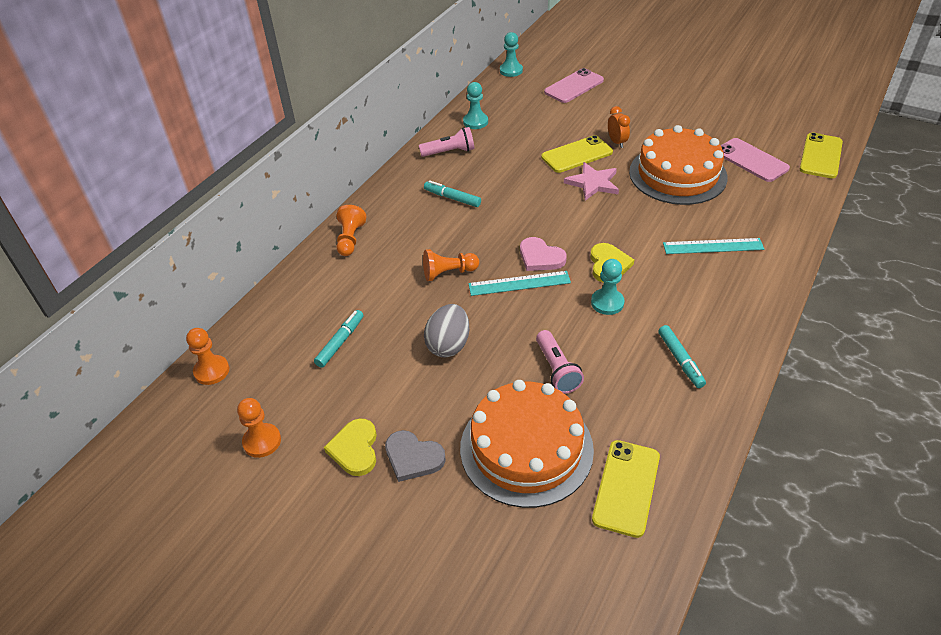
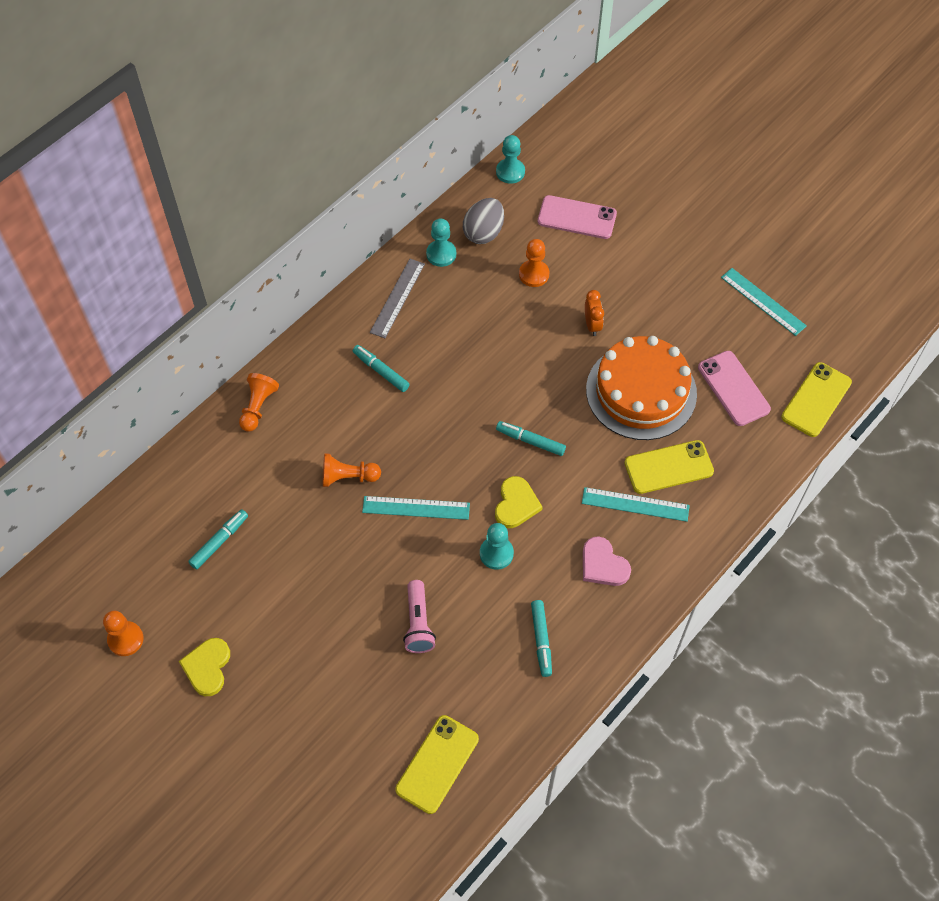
camera: 10 degrees right, 15 degrees up
orange pawn [186,328,229,385] -> orange pawn moved to [519,239,549,287]
grey heart [385,430,446,482] -> none
pink flashlight [419,127,474,157] -> grey ruler [370,259,425,338]
grey egg [424,304,470,357] -> grey egg moved to [463,198,504,244]
orange cake [460,380,594,508] -> none
pink heart [520,237,567,271] -> pink heart moved to [583,536,631,586]
yellow phone [541,135,613,173] -> yellow phone moved to [624,440,714,494]
pink phone [544,68,604,103] -> pink phone turned 45 degrees clockwise [538,195,617,239]
pink star [564,162,619,201] -> none
none -> turquoise marker [496,421,566,456]
none -> turquoise ruler [721,268,807,336]

